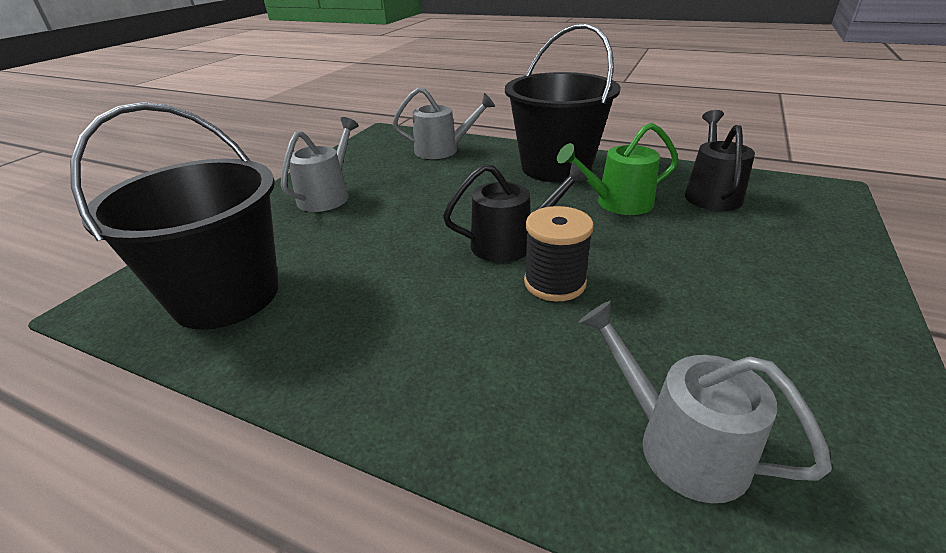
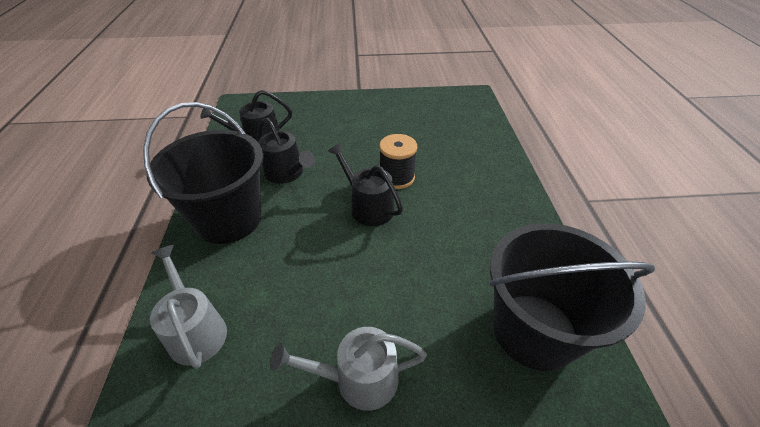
camera: 120 degrees left, 10 degrees up
green watering can [557,123,679,215] -> black watering can [258,118,315,184]
grey watering can [579,301,832,503] -> none

